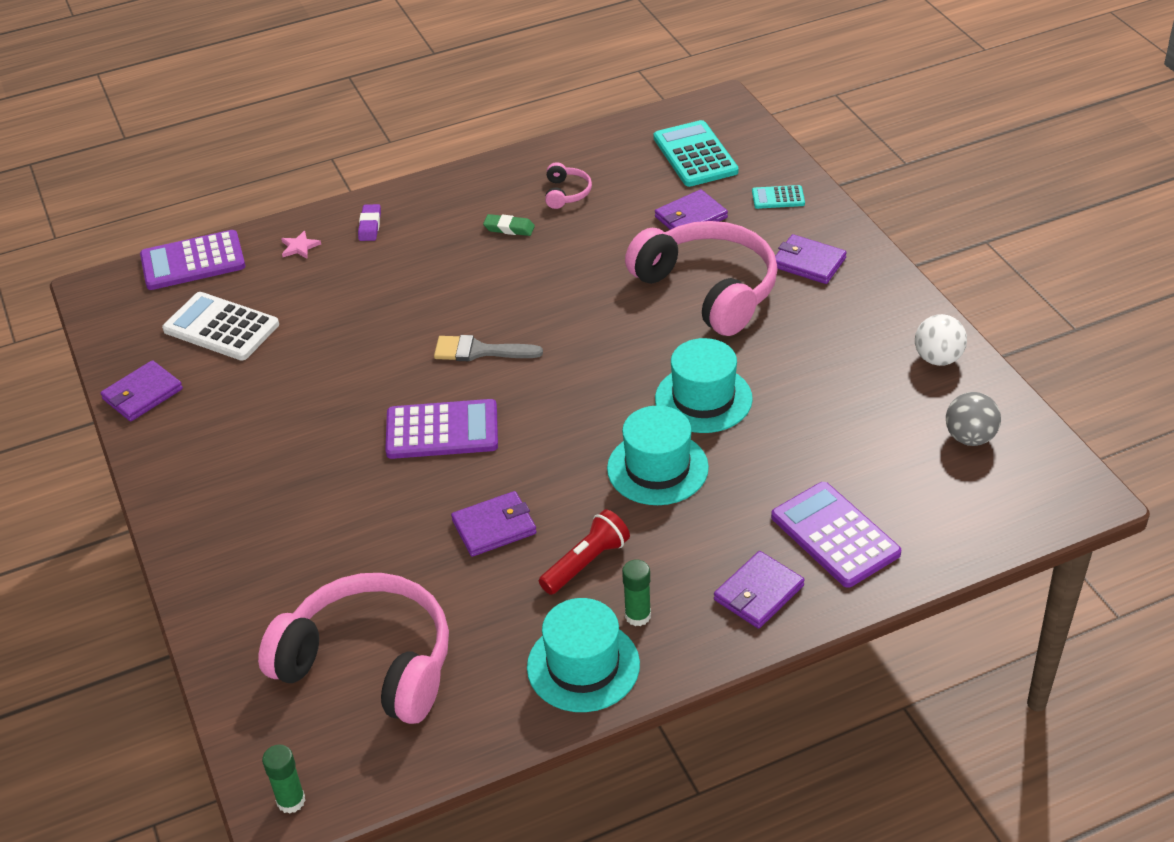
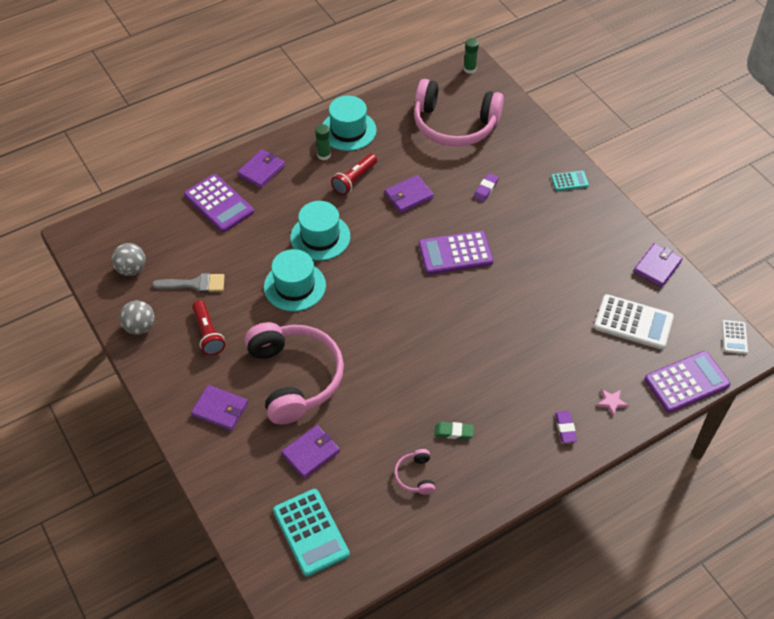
camera: 170 degrees right, 10 degrees up
grey brush [434,335,543,361] -> grey brush moved to [152,273,225,293]
pink headphones [625,221,778,336] -> pink headphones turned 150 degrees counterclockwise [245,322,344,425]
turquoise calculator [752,185,805,209] -> turquoise calculator moved to [551,171,589,191]
white ball [915,314,967,366] -> grey ball [119,301,155,335]
none -> red flashlight [192,300,225,355]
none -> purple eraser [474,173,499,202]
none -> white calculator [722,320,748,354]

